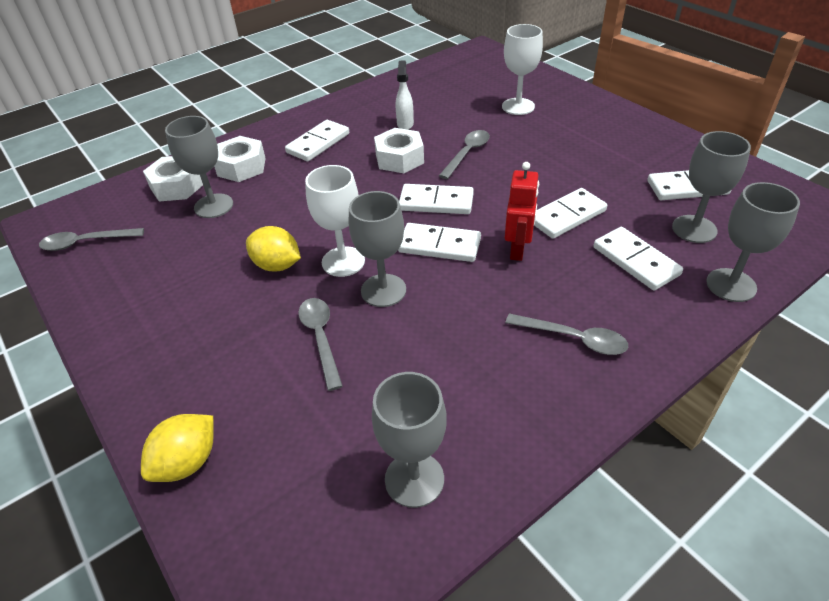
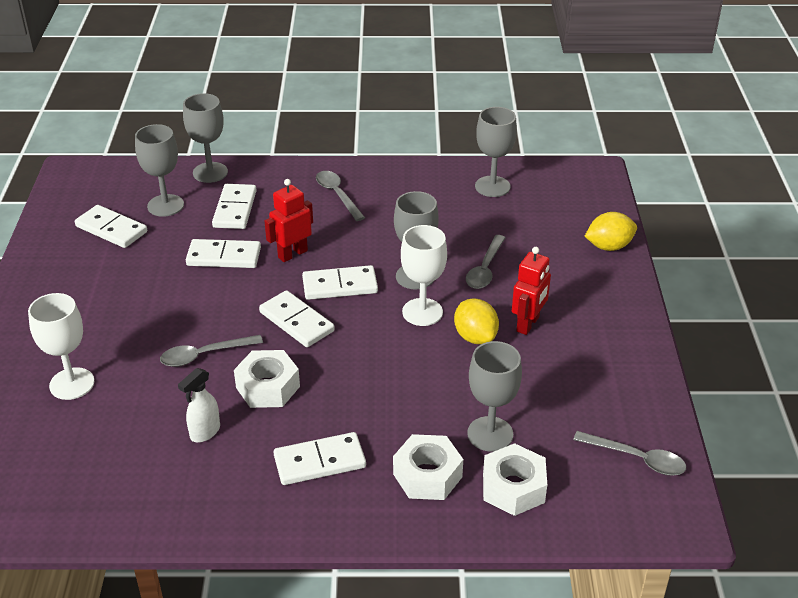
camera: 145 degrees left, 5 degrees down
white domino [398,223,481,262] -> white domino turned 60 degrees counterclockwise [302,265,378,300]
none -> red robot [512,247,551,335]

